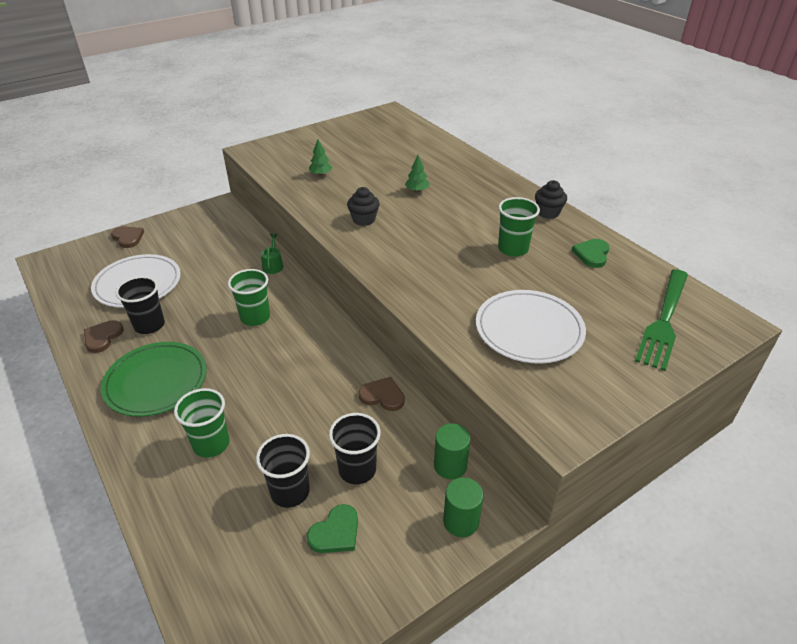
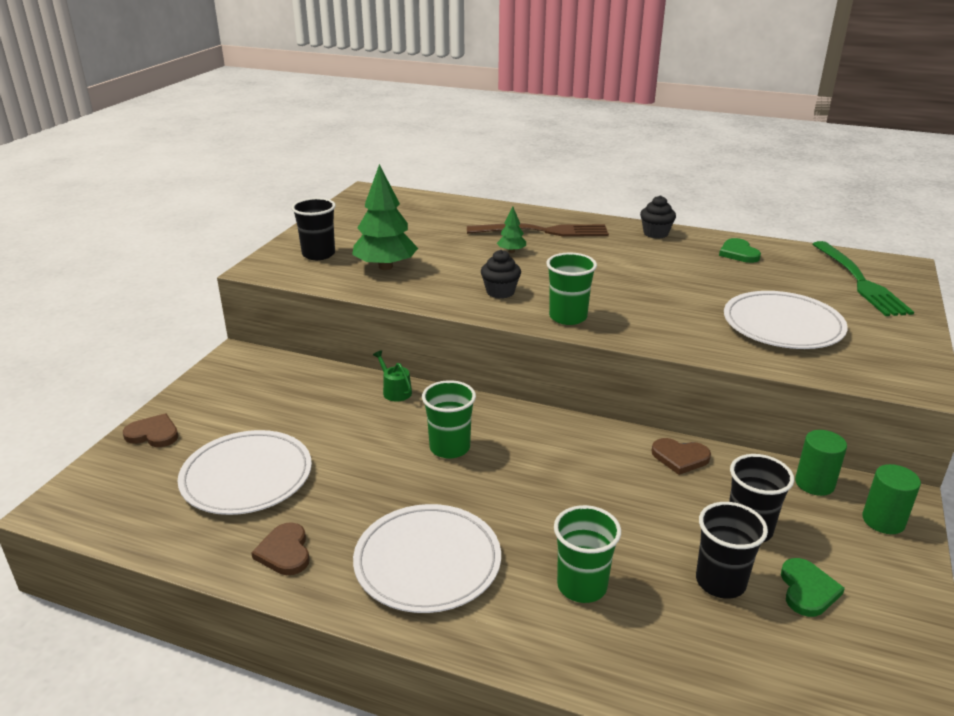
camera: 35 degrees left, 10 degrees down
green plate [101,342,207,417] -> white plate [353,504,501,613]
black cup [116,276,165,334] -> black cup moved to [291,198,336,260]
green tree [309,139,332,176] -> green tree [352,164,418,270], size x2.10
brown heart [358,377,405,411] -> brown heart turned 150 degrees counterclockwise [652,438,711,475]
green cup [498,197,540,257] -> green cup moved to [546,252,597,325]
none -> brown fork [467,223,609,237]

